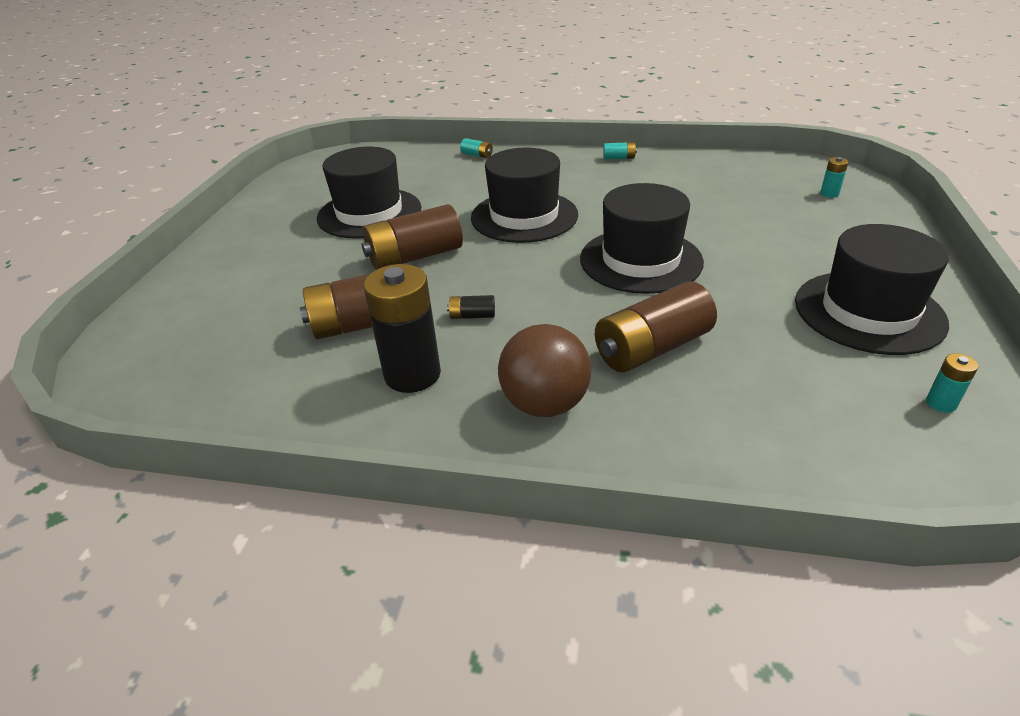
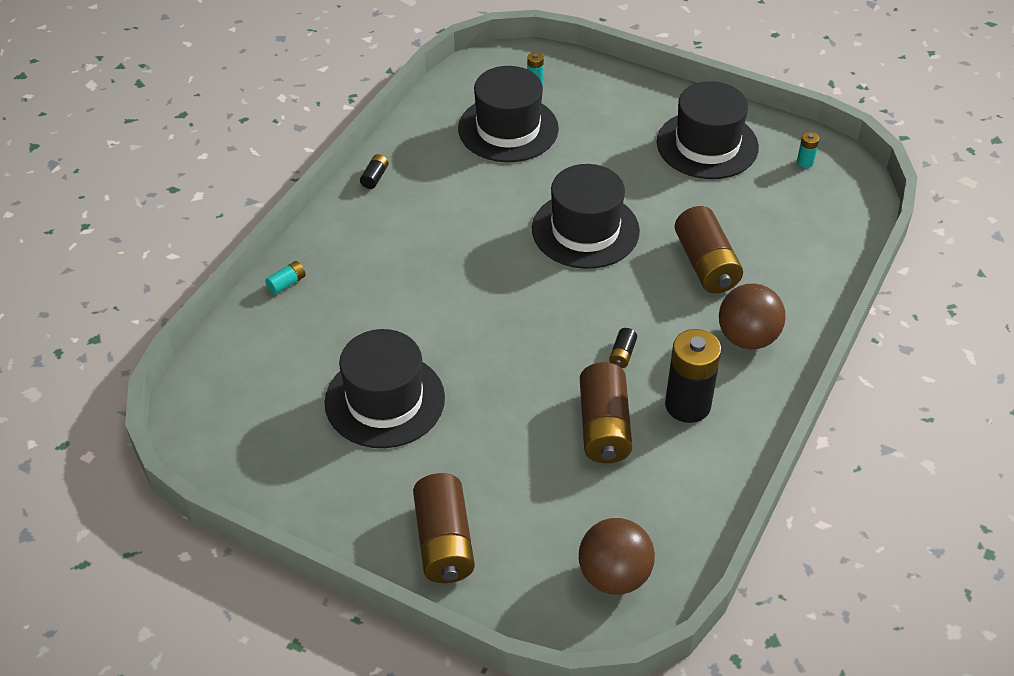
camera: 75 degrees left, 10 degrees up
brown battery [362,204,463,270] -> brown battery moved to [413,473,475,583]
black hat [471,148,578,243] -> black hat moved to [458,66,559,162]
turquoise battery [603,142,637,160] -> black battery [360,154,389,189]
none -> brown ball [579,518,655,595]

